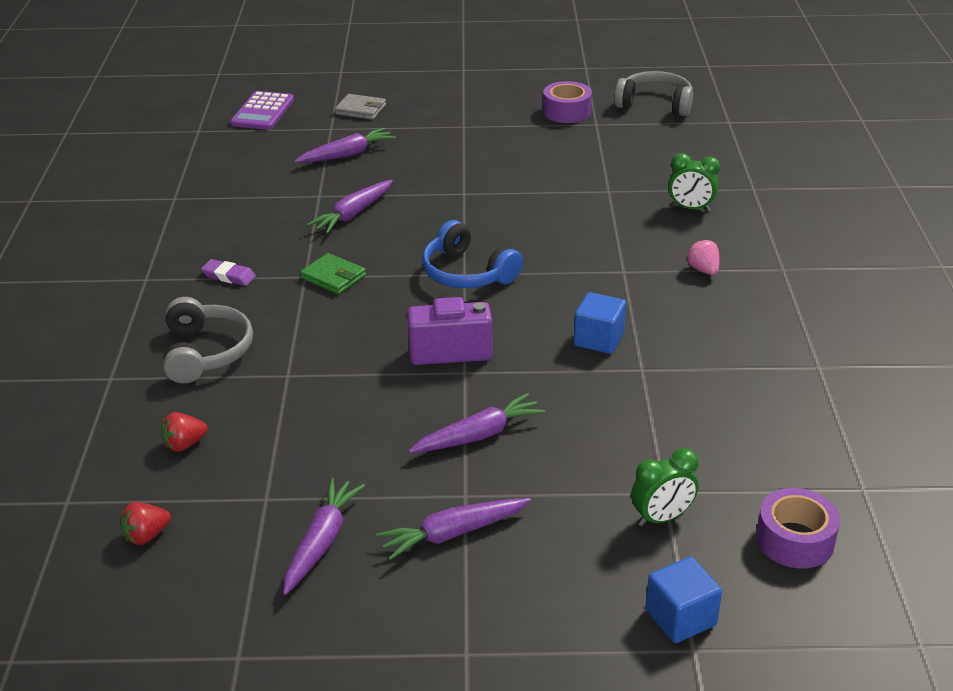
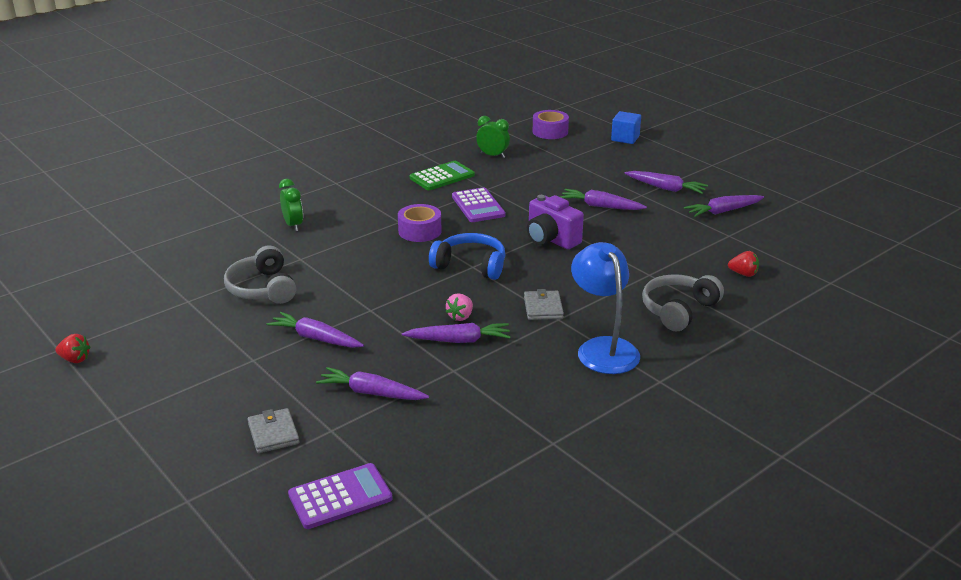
camera: 130 degrees left, 5 degrees down
red strawberry [120,502,171,545] -> red strawberry moved to [55,334,90,363]
purple eraser [201,259,256,286] -> blue lamp [571,242,640,374]
green wallet [300,253,366,294] -> grey wallet [524,289,564,320]
blue headphones [422,220,523,288] -> blue headphones turned 75 degrees counterclockwise [429,233,505,280]
purple tape [543,81,592,123] -> purple tape moved to [398,204,441,242]
blue cube [574,292,626,354] -> purple calculator [452,187,506,222]
grey headphones [614,71,693,117] -> grey headphones moved to [224,245,296,304]
green clock [631,448,698,526] -> green clock moved to [476,116,510,158]
pink strawberry [687,239,720,275] -> pink strawberry moved to [446,293,473,321]
none -> purple carrot [266,312,364,348]
none -> green calculator [410,161,475,190]

